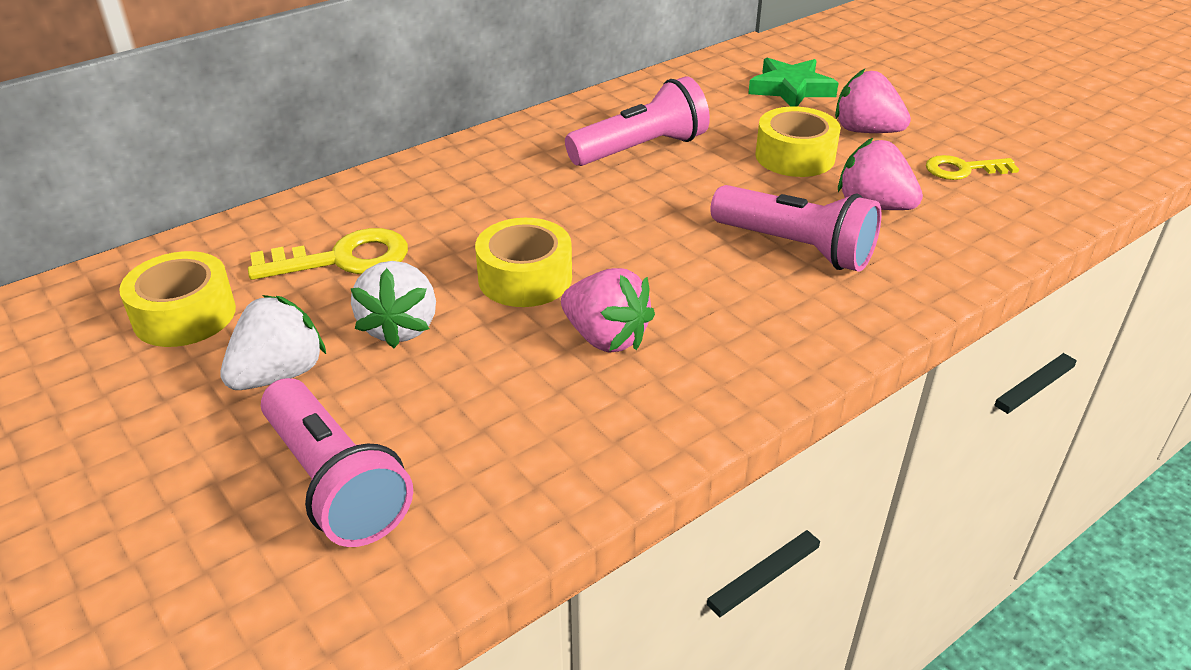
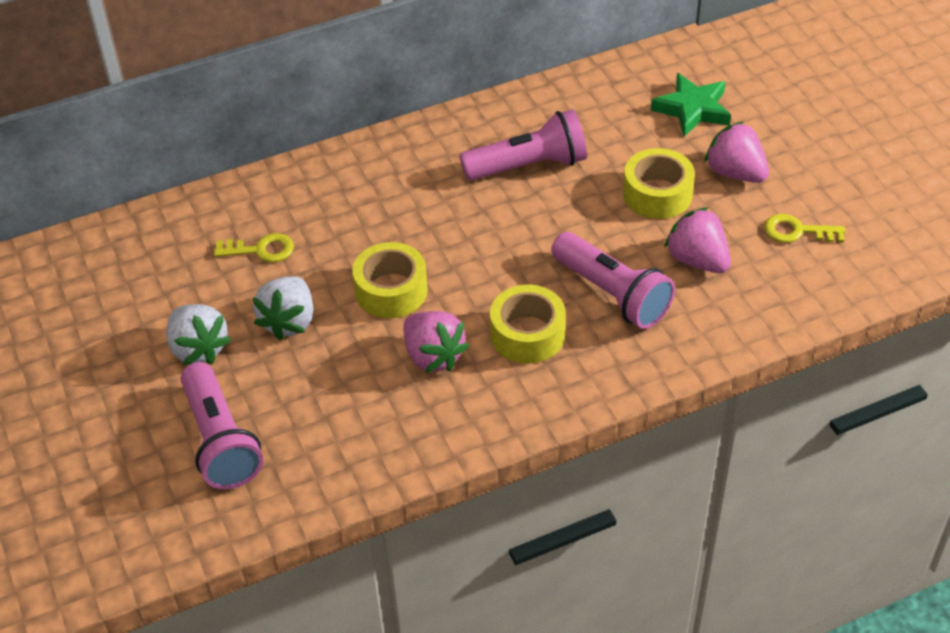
camera: 15 degrees right, 10 degrees up
yellow tape [119,251,236,347] -> yellow tape moved to [490,285,566,364]
white strawberry [220,295,326,390] -> white strawberry turned 90 degrees clockwise [167,304,231,365]
yellow key [248,228,408,280] -> yellow key [214,233,294,262], size x0.66

